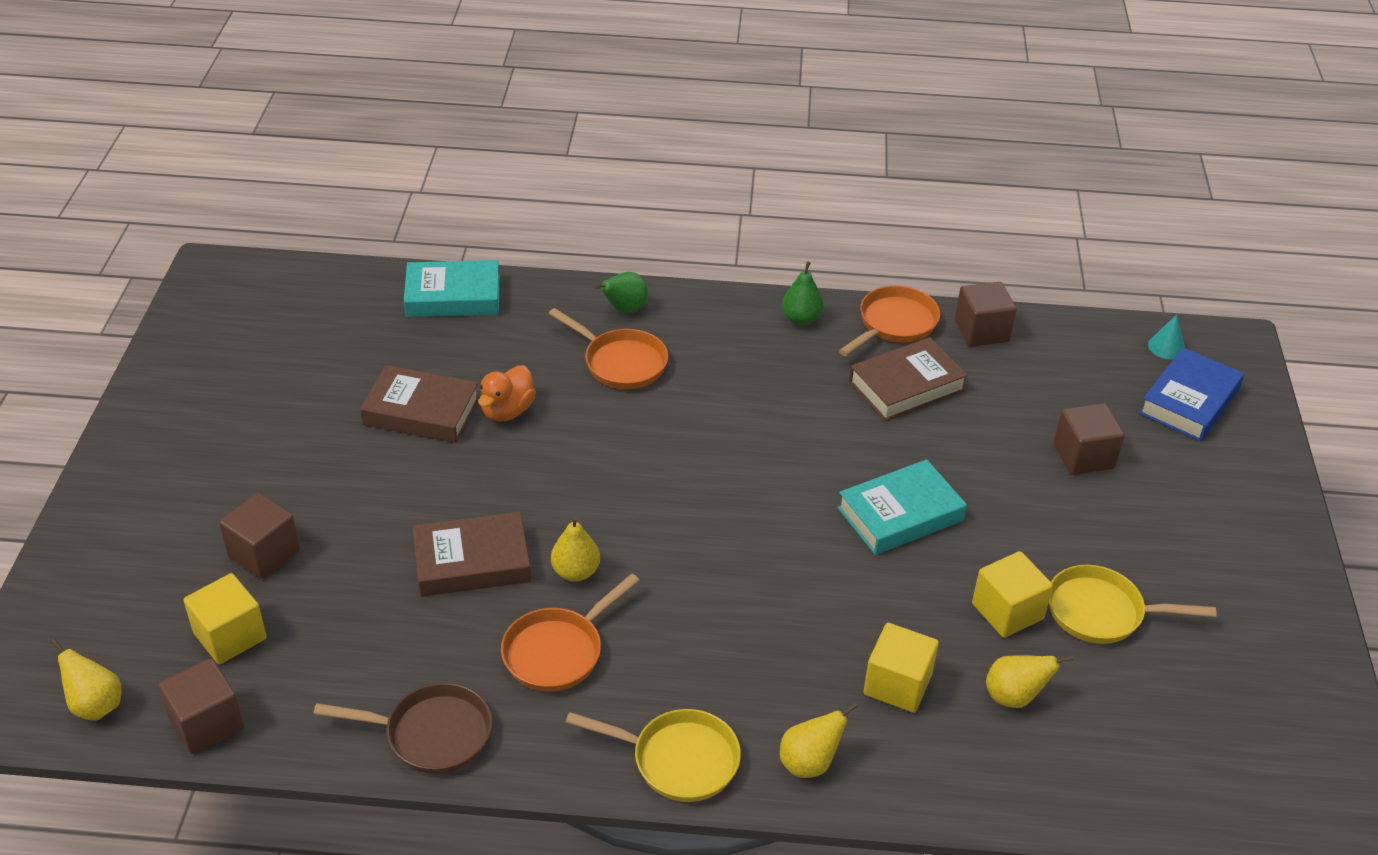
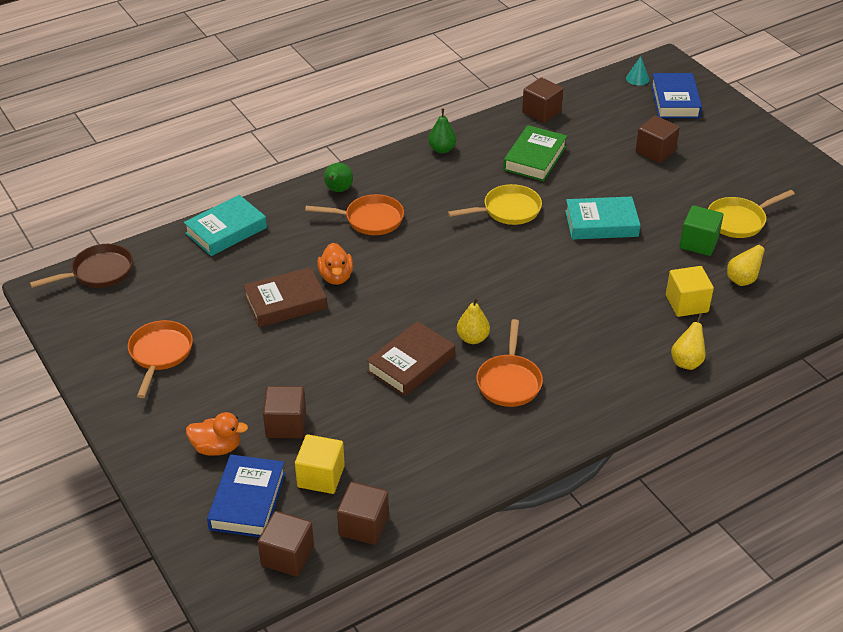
camera: 35 degrees left, 0 degrees up
yellow pear [51,639,121,721] -> brown cube [258,511,314,577]
brown pan [313,683,492,774] -> brown pan moved to [30,244,133,288]
yellow pan [565,709,741,802] -> yellow pan moved to [448,184,542,225]
turquoise book [837,459,967,555] -> turquoise book turned 60 degrees clockwise [565,196,641,240]
orange pan [839,286,940,356] -> orange pan moved to [128,320,193,398]
brown book [849,337,968,421] -> green book [503,125,567,181]
yellow cube [972,551,1053,638] -> green cube [680,205,723,256]
none -> orange duck [186,412,248,456]
none -> blue book [207,455,286,537]

